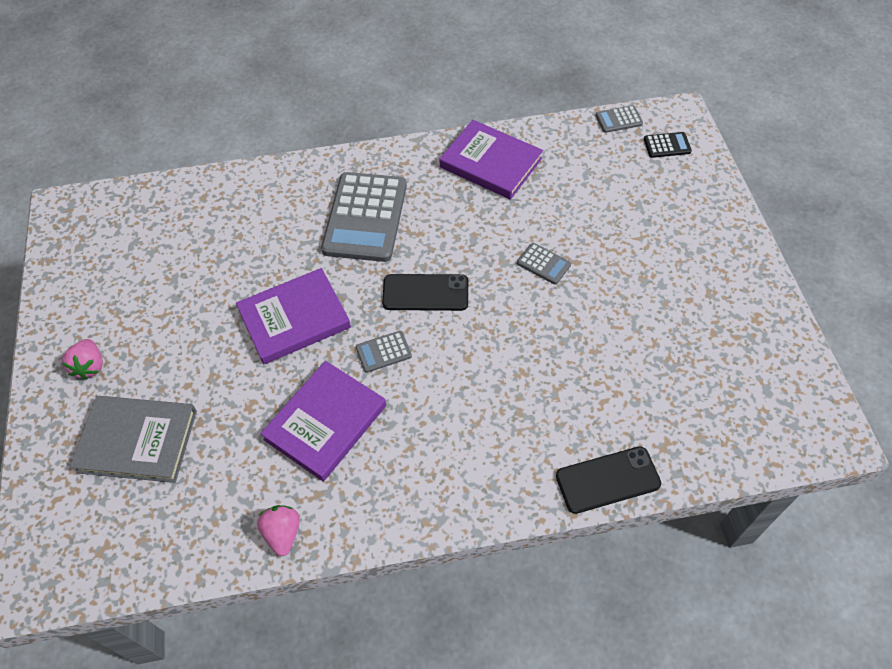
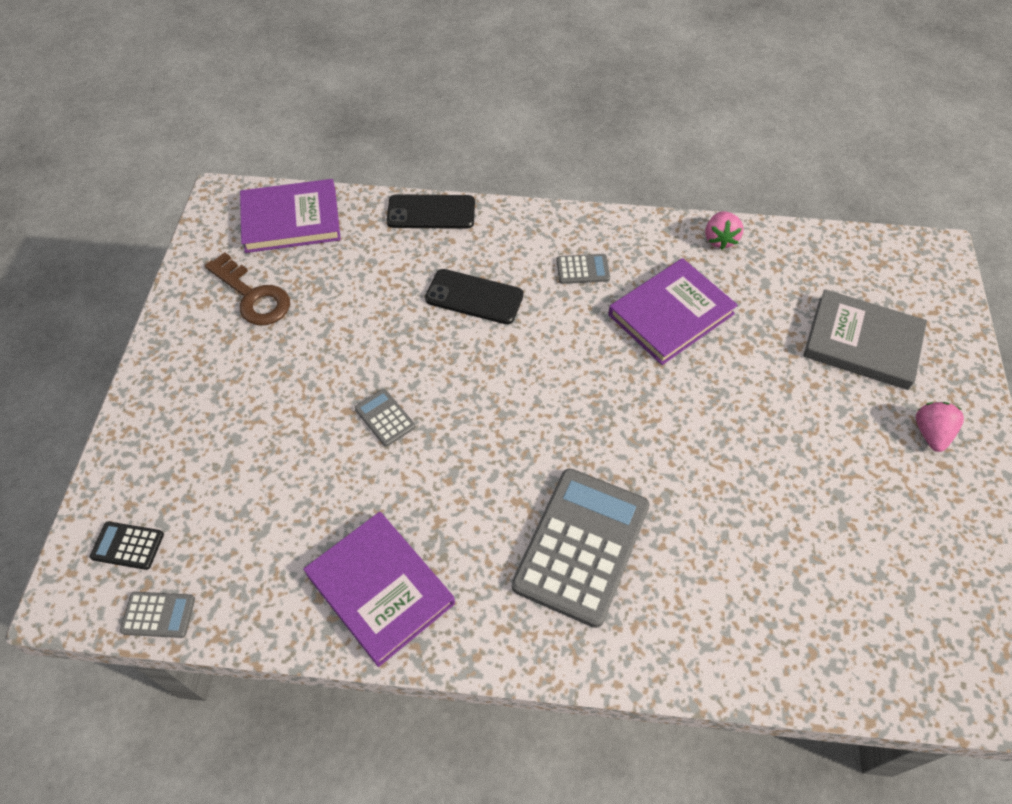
camera: 165 degrees left, 0 degrees up
purple book [236,268,351,365] -> purple book moved to [240,179,341,253]
grey calculator [356,331,412,373] -> grey calculator moved to [556,254,610,284]
black phone [382,274,468,311] -> black phone moved to [425,269,524,324]
none -> brown key [205,252,290,325]

